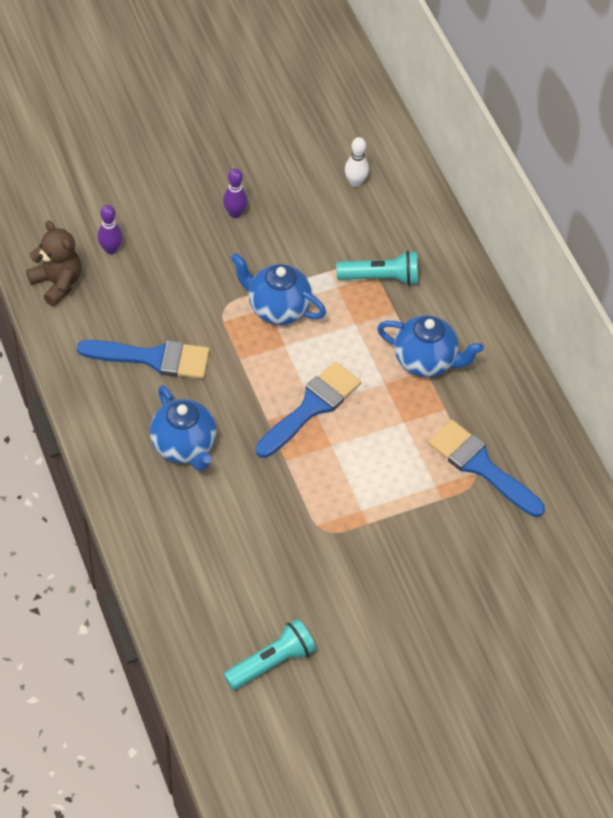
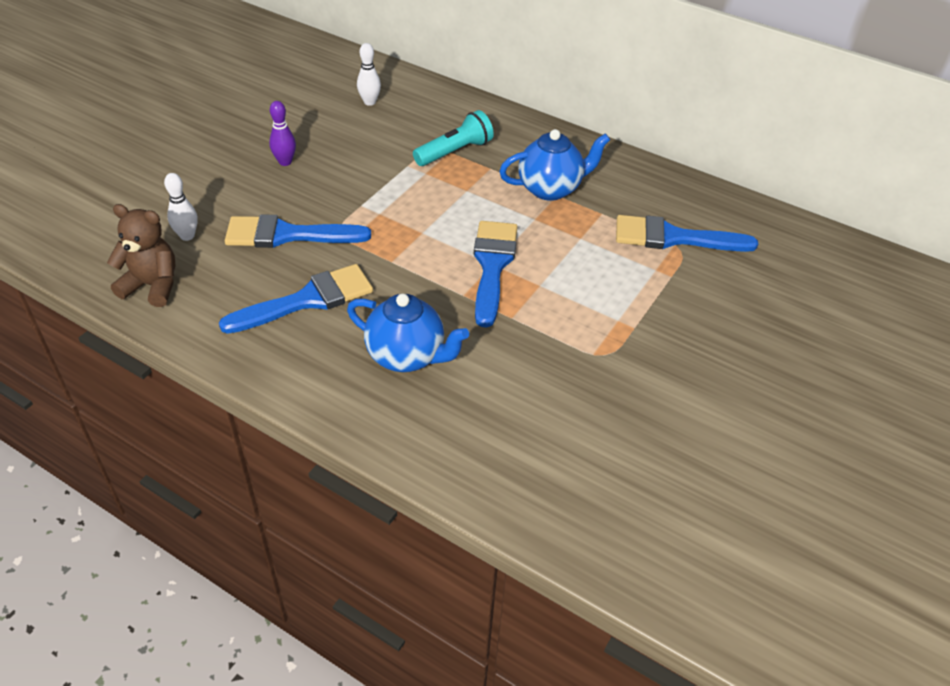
camera: 35 degrees left, 10 degrees down
purple bowling pin [98,205,123,254] -> white bowling pin [164,173,198,241]
turquoise flashlight [223,619,316,690] -> none
blue teapot [231,253,326,325] -> none
none -> blue brush [225,215,371,248]

